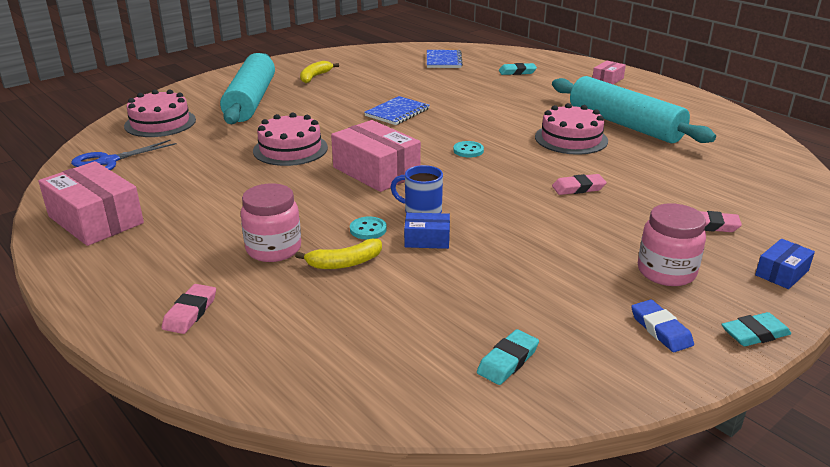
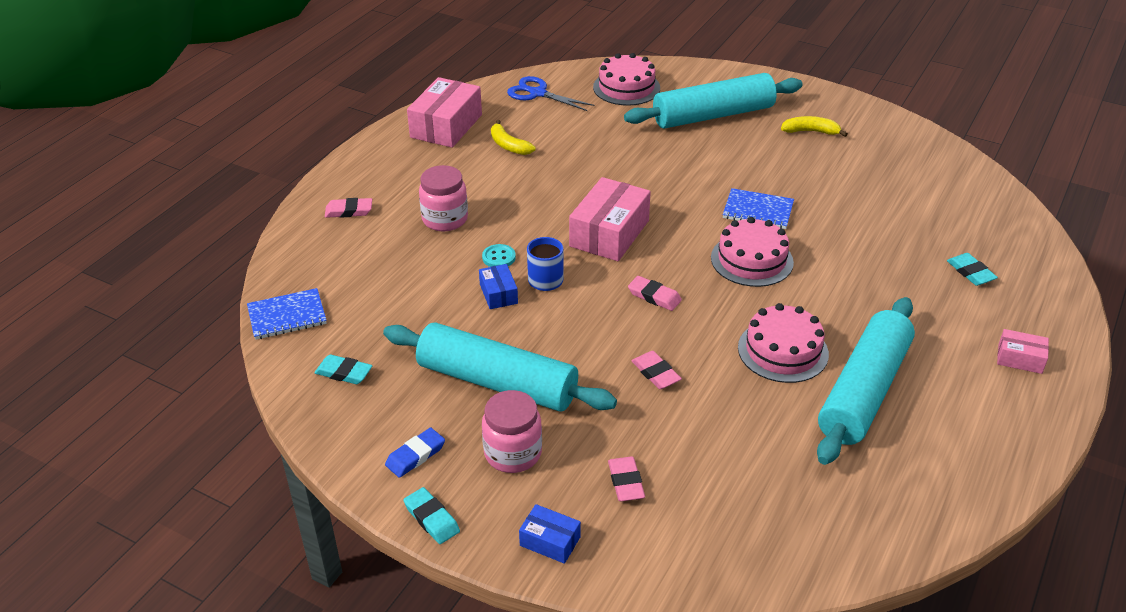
camera: 70 degrees right, 10 degrees up
pink cake [253,113,328,166] -> pink cake moved to [711,217,794,287]
yellow banana [295,239,382,269] -> yellow banana moved to [491,120,536,155]
blue notebook [427,50,463,68] -> blue notebook moved to [247,288,327,340]
turquoise button [453,141,484,157] -> none
none -> turquoise rolling pin [383,323,617,412]
none -> pink eraser [628,276,682,311]

